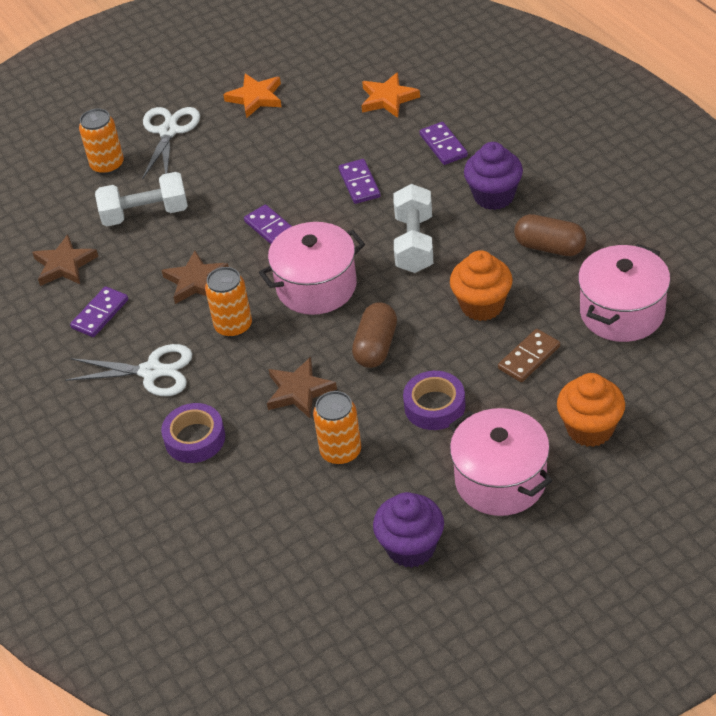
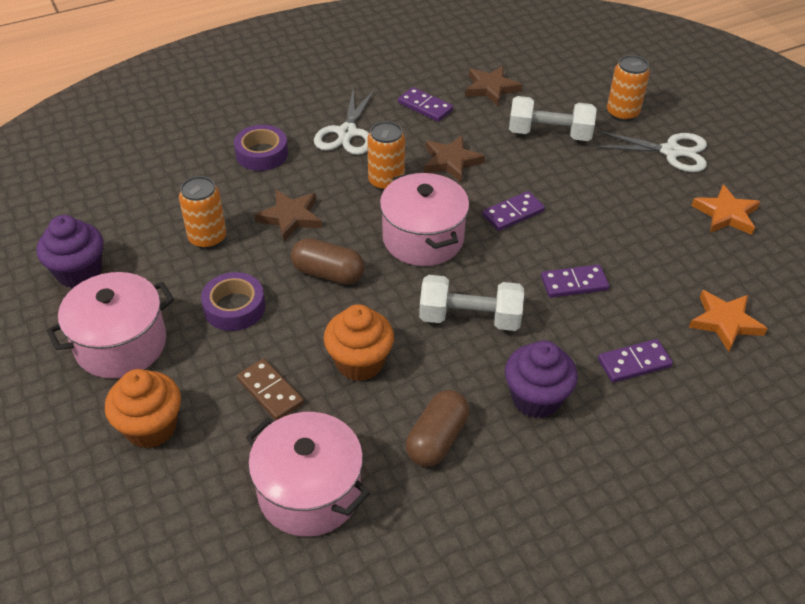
camera: 90 degrees right, 0 degrees up
white dumbbell [95,172,188,226] -> white dumbbell turned 75 degrees counterclockwise [509,96,597,141]

